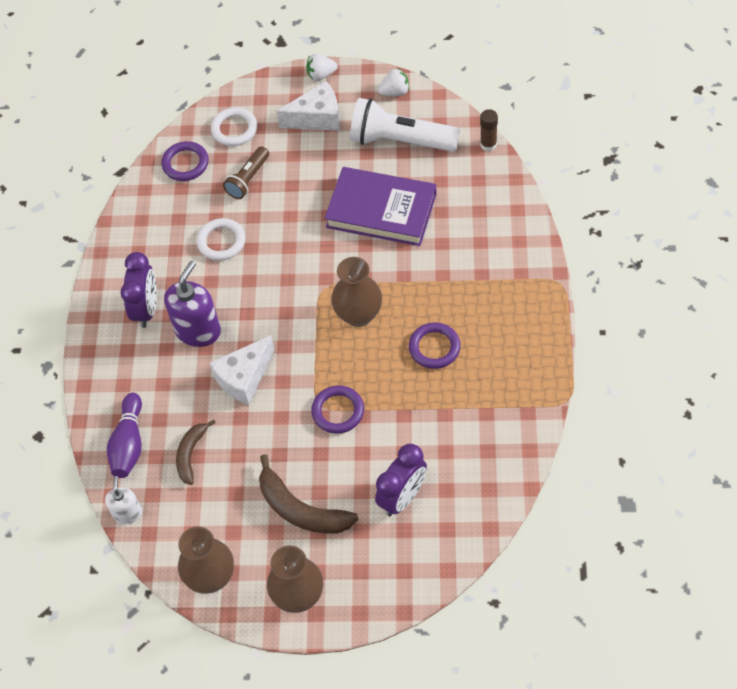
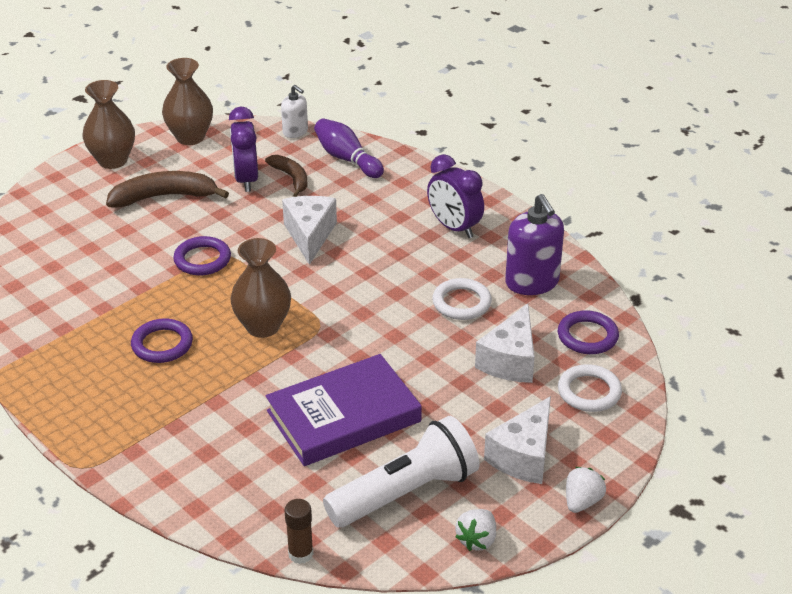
camera: 130 degrees right, 20 degrees down
purple soap dispenser [164,261,221,347] -> purple soap dispenser moved to [505,194,564,295]
brown flashlight [223,146,269,199] -> white cheese [475,304,535,383]
purple clock [375,444,427,516] -> purple clock moved to [229,106,258,192]

